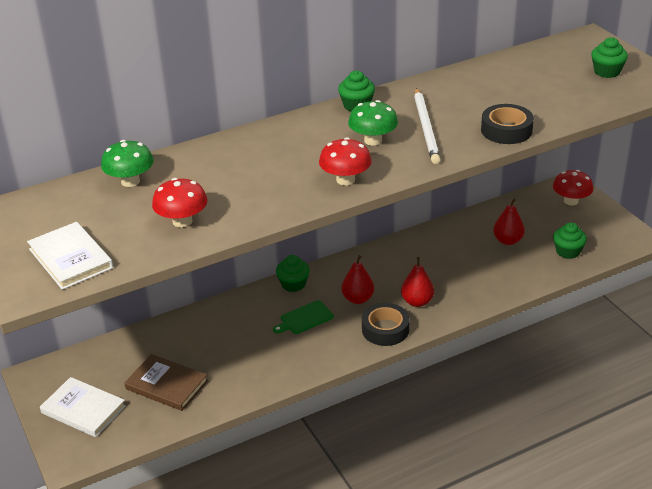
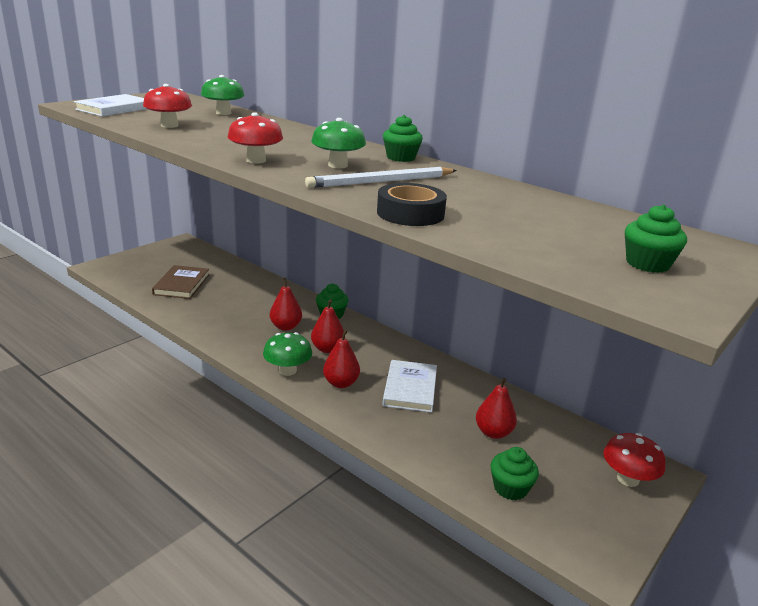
camera: 65 degrees right, 10 degrees down
white book [40,377,126,437] -> white book moved to [382,360,437,413]
green cutting board [273,300,334,334] -> red pear [270,278,302,331]
black tape [362,303,409,346] -> green mushroom [263,332,312,376]

